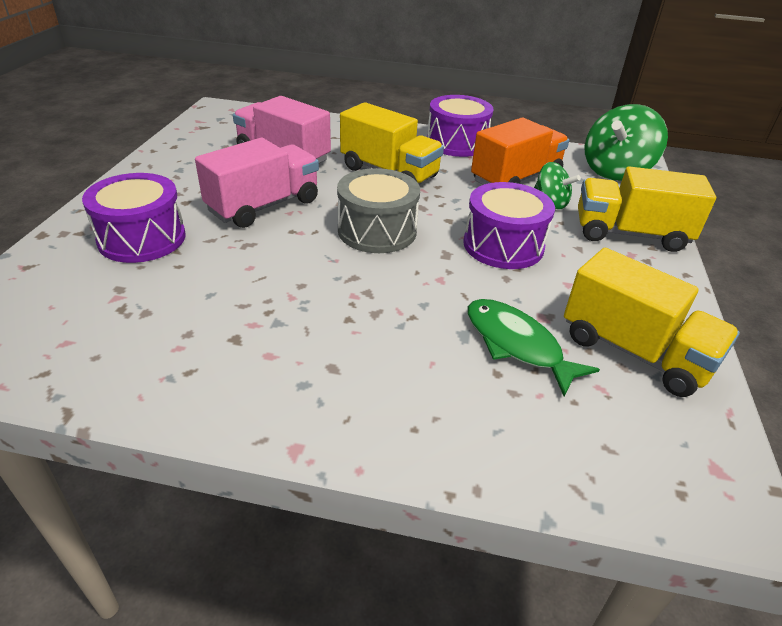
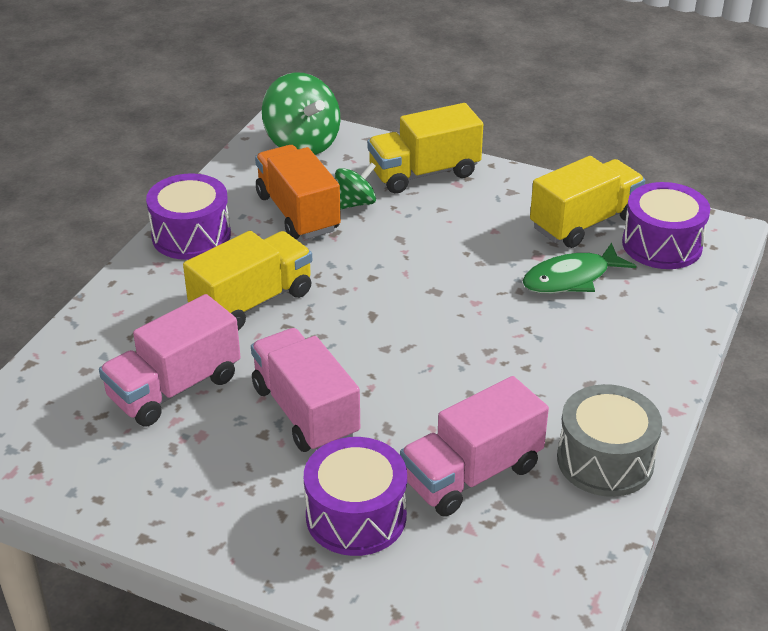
camera: 75 degrees left, 0 degrees up
grey drum [337,168,420,253] -> grey drum moved to [557,384,662,497]
purple drum [464,182,555,269] -> purple drum moved to [622,182,710,269]
yellow truck [578,166,716,252] -> yellow truck turned 45 degrees clockwise [367,103,483,194]
none -> pink truck [400,376,549,516]

